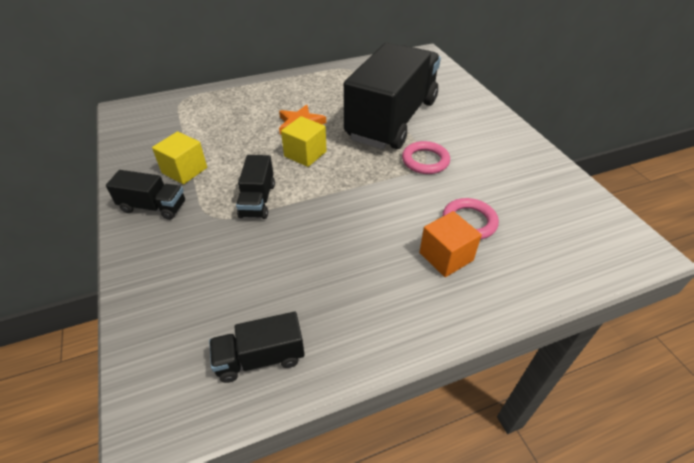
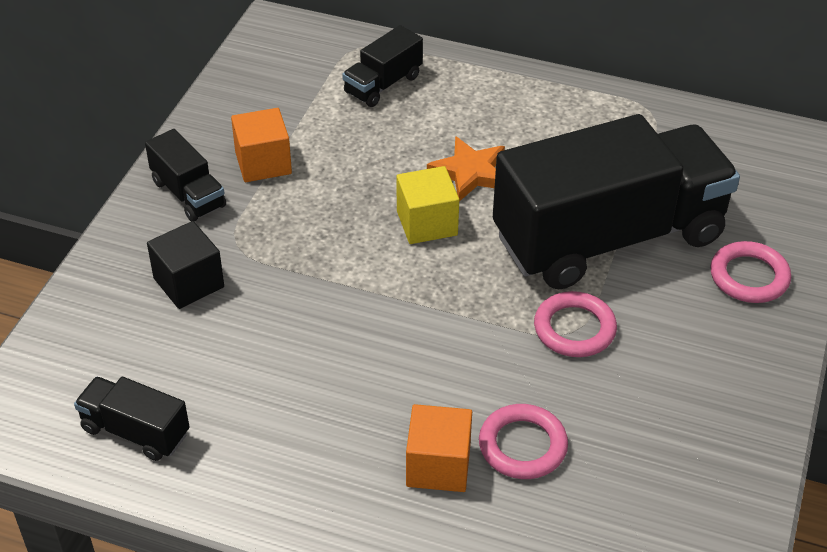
camera: 40 degrees right, 0 degrees up
yellow cube [152,131,207,184] -> orange cube [231,108,292,182]
black truck [236,155,275,219] -> black truck moved to [342,25,423,107]
none -> black cube [147,221,224,309]
none -> pink ring [710,241,791,303]

